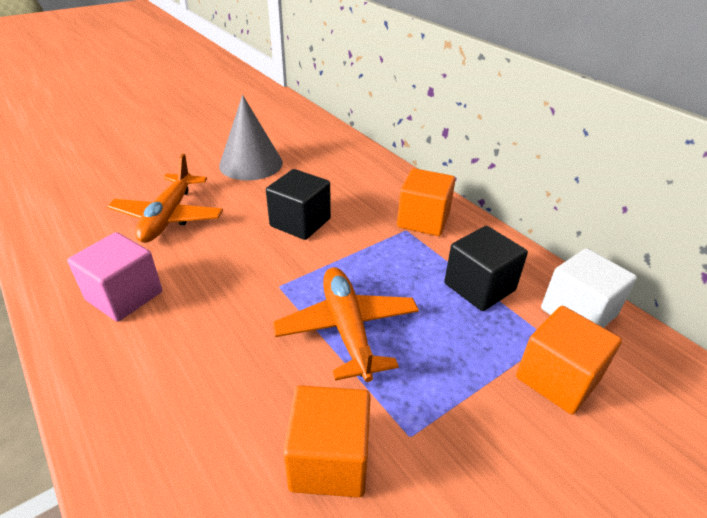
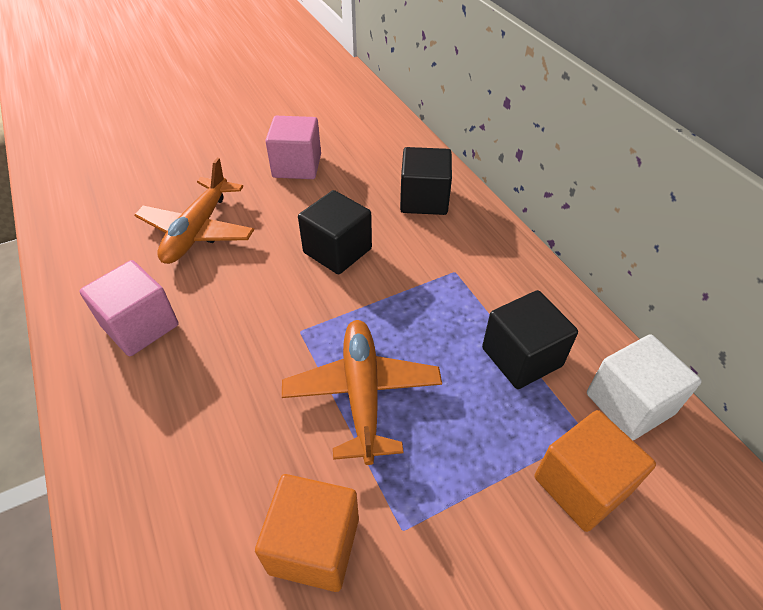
camera: 10 degrees right, 10 degrees up
grey cone [219,95,283,181] -> pink cube [265,116,321,179]
orange cube [397,168,456,236] -> none
none -> black cube [400,147,452,215]

